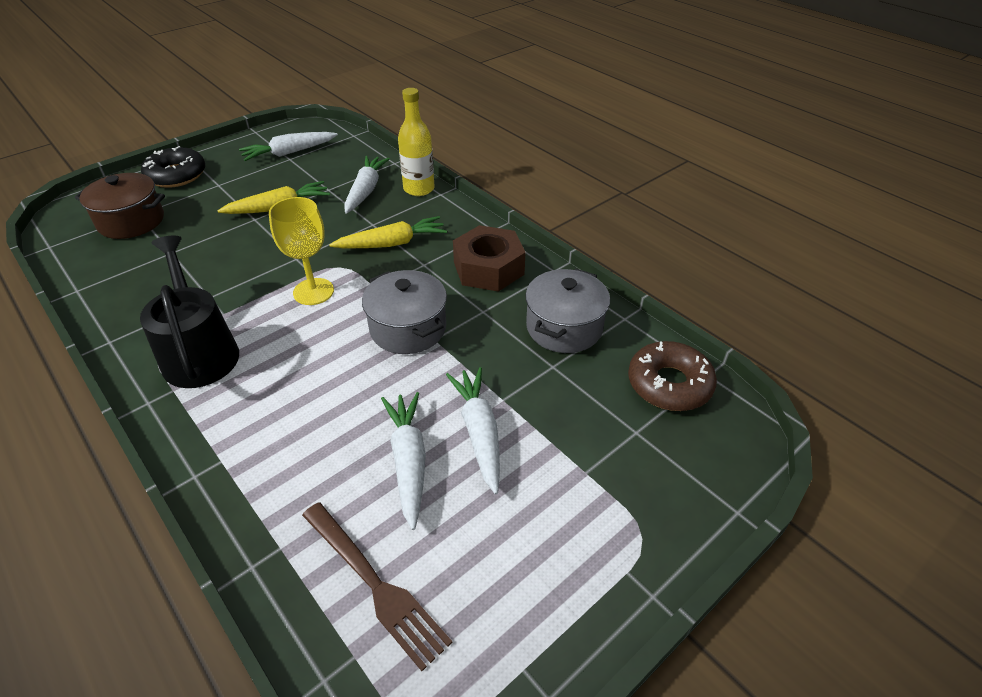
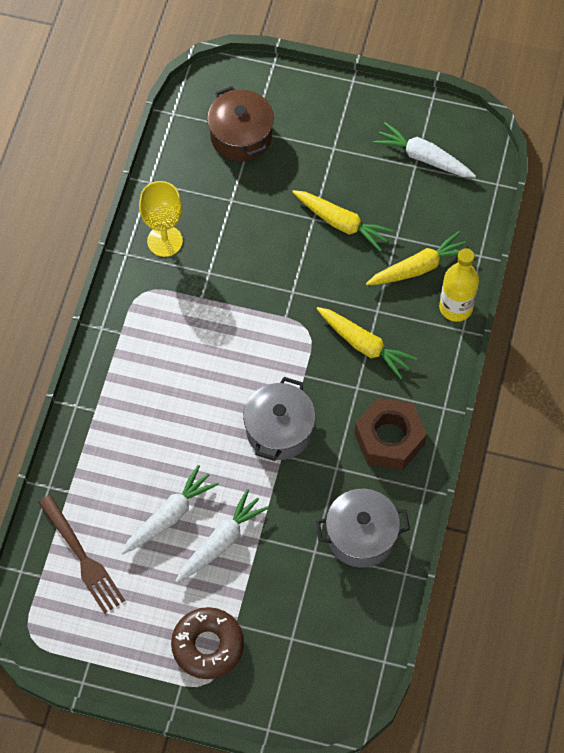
camera: 55 degrees right, 20 degrees up
black watering can [140,236,239,388] -> none
black donut [141,146,205,188] -> none
yellow goblet [269,197,334,305] -> yellow goblet moved to [139,181,183,257]
brown fork [302,502,452,671] -> brown fork turned 45 degrees counterclockwise [38,495,125,614]
white carrot [344,156,390,214] -> yellow carrot [366,231,466,286]
brown donut [628,341,717,411] -> brown donut moved to [171,607,244,679]

